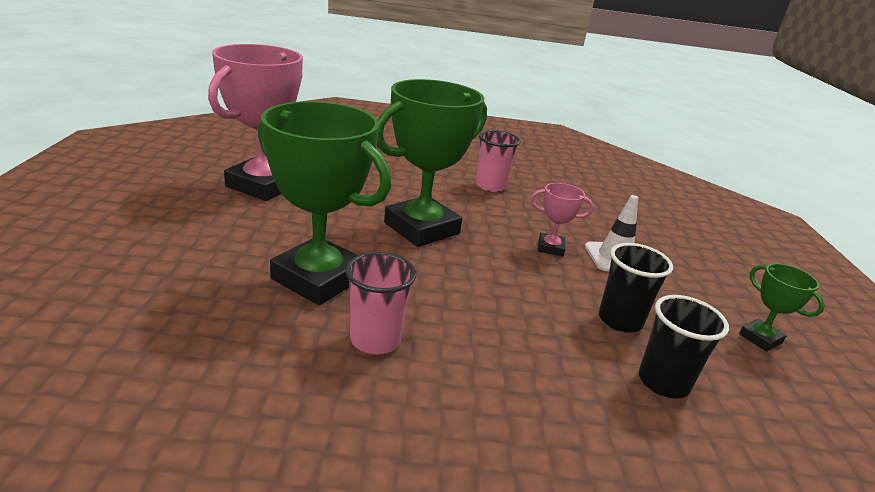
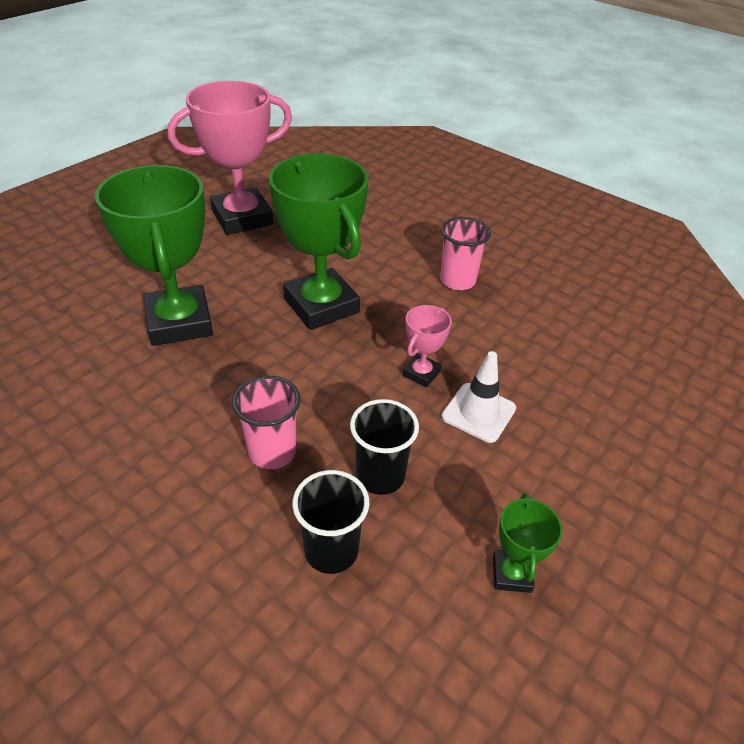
camera: 40 degrees right, 15 degrees up
pink cup [345,252,416,354] -> pink cup moved to [232,376,300,469]
green trophy [377,79,487,247] -> green trophy turned 60 degrees clockwise [269,153,368,330]
pink trophy [531,183,594,256] -> pink trophy turned 75 degrees clockwise [402,305,452,387]

